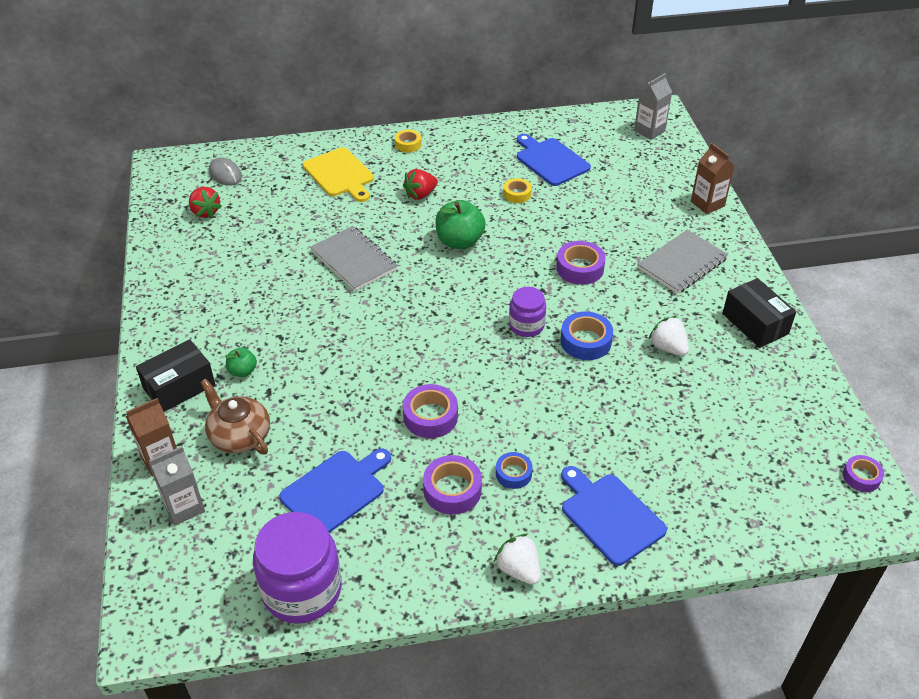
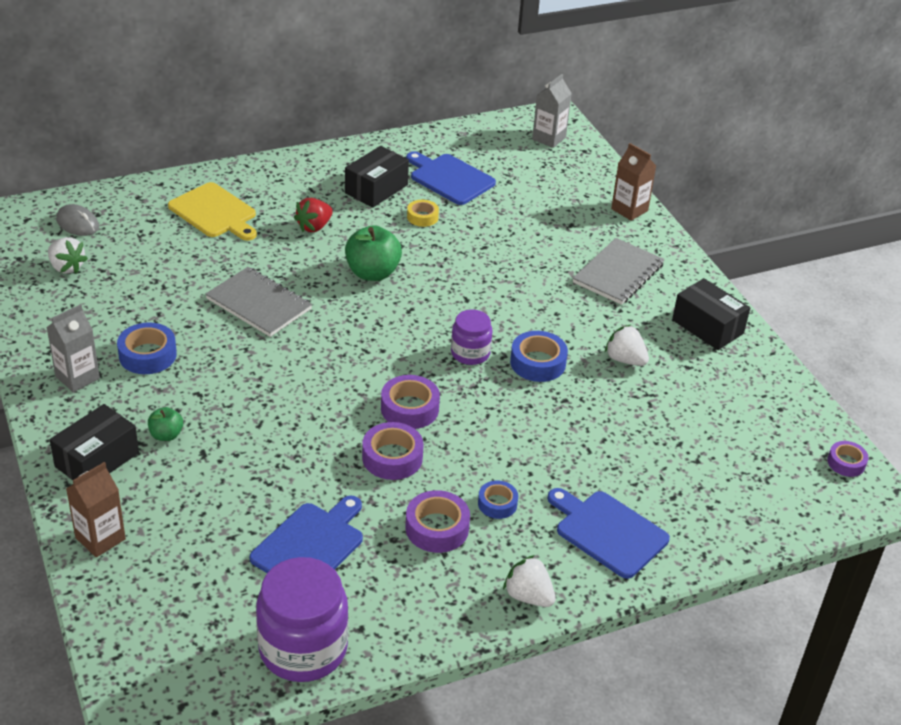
camera: 15 degrees left, 5 degrees down
grey carton [149,446,205,526] -> grey carton moved to [46,304,100,392]
red strawberry [189,187,222,219] -> white strawberry [48,237,88,274]
brown teapot [200,379,270,454] -> none
yellow tape [395,130,421,152] -> none
purple tape [556,241,606,285] -> purple tape moved to [381,375,440,429]
none -> blue tape [117,322,177,374]
none -> black box [345,146,409,208]

